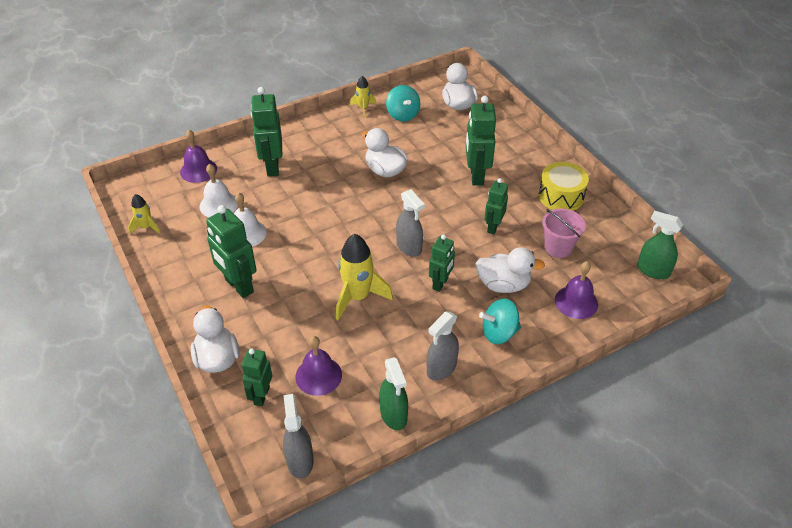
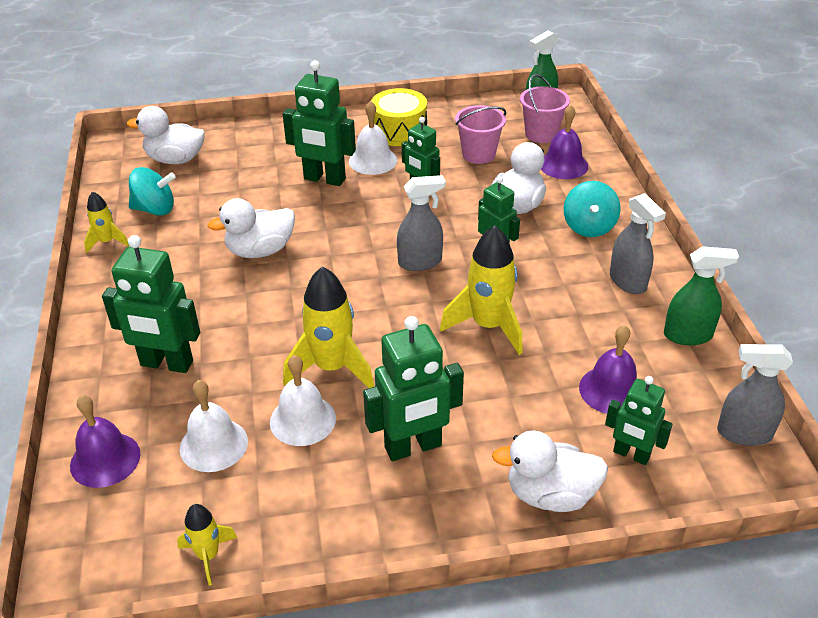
camera: 70 degrees left, 5 degrees down
none -> yellow rocket [283,266,374,388]
none -> white bell [349,101,397,175]
none -> pink bucket [520,74,570,143]

